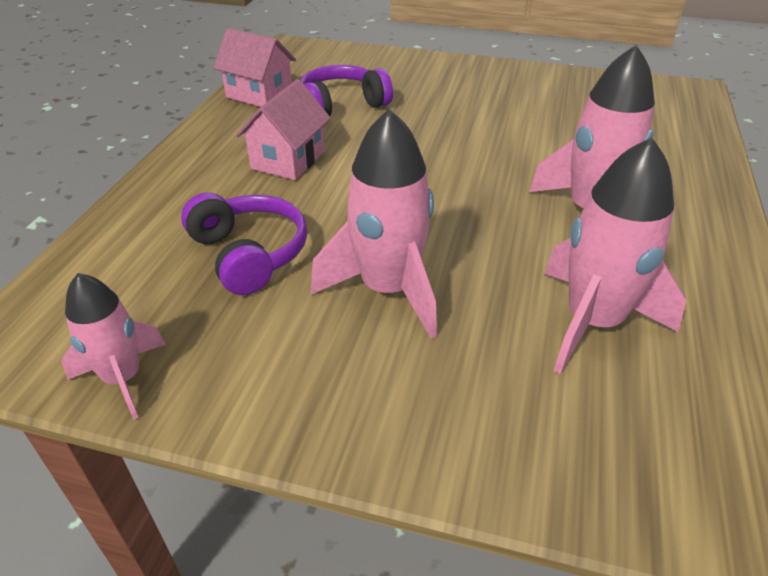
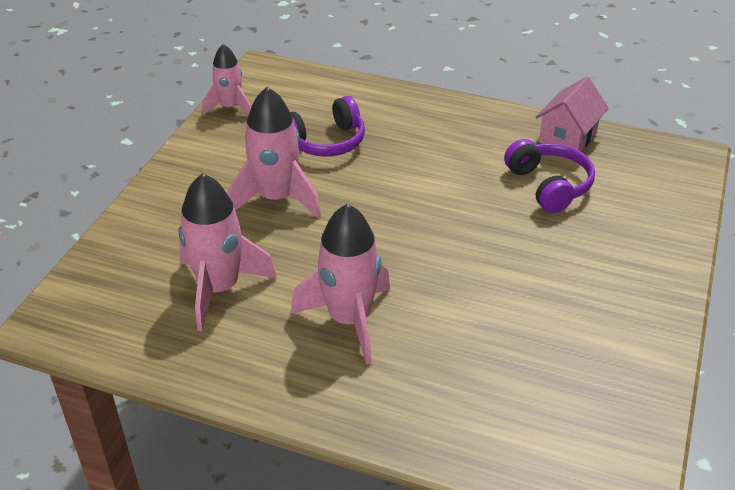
camera: 95 degrees right, 0 degrees up
pink house [236,79,331,180] -> none

